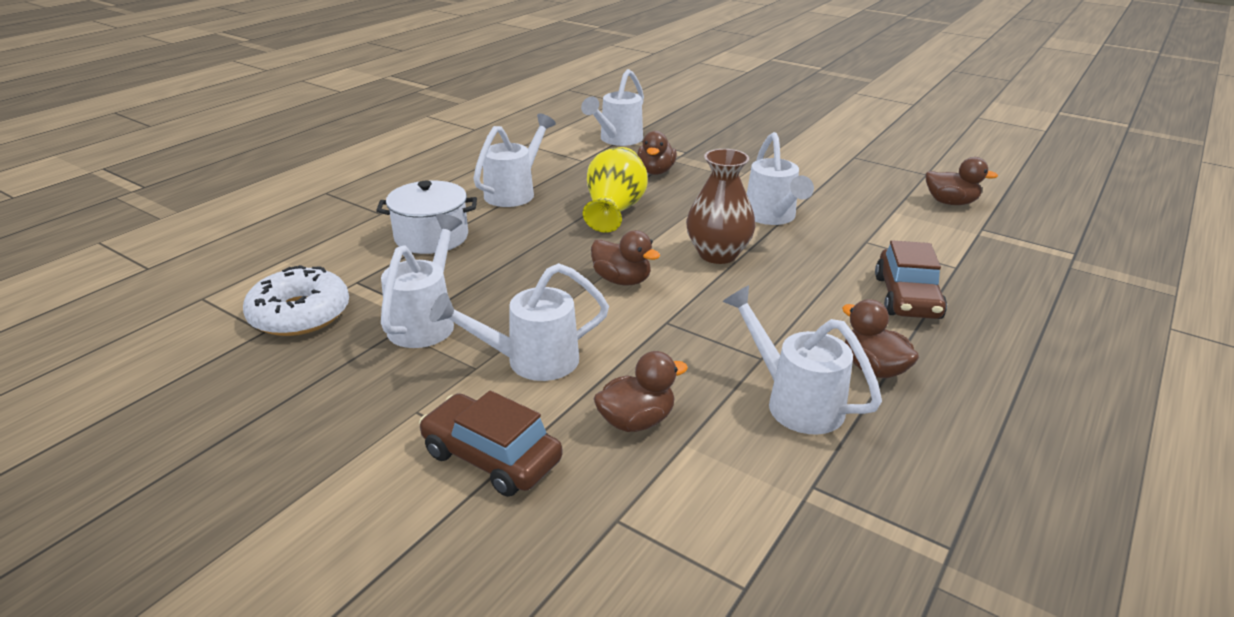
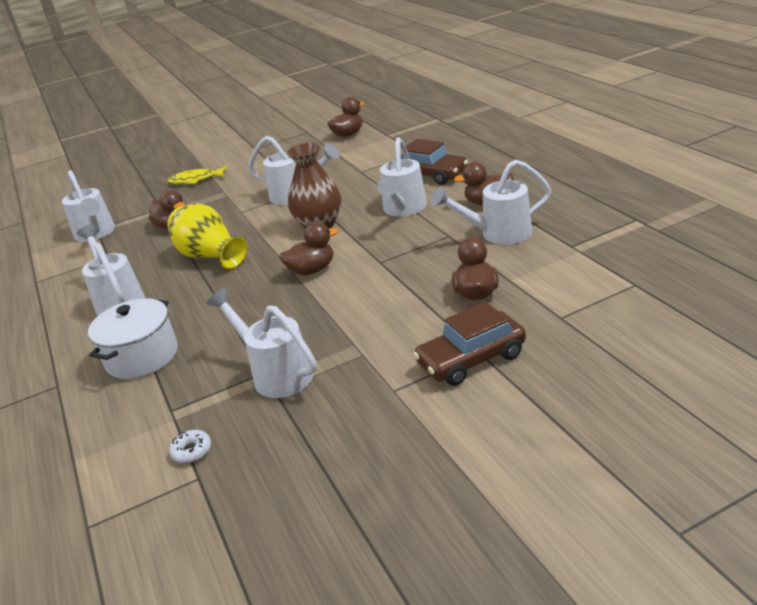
camera: 55 degrees left, 0 degrees up
white donut [243,265,349,336] -> white donut [169,430,211,463], size x0.41
white watering can [430,263,609,381] -> white watering can moved to [377,137,427,216]
none -> yellow fish [167,166,227,184]

